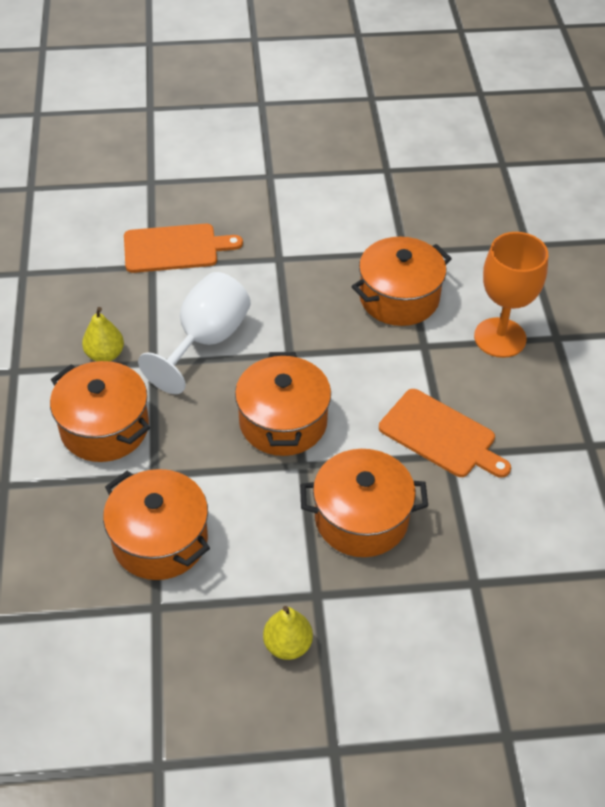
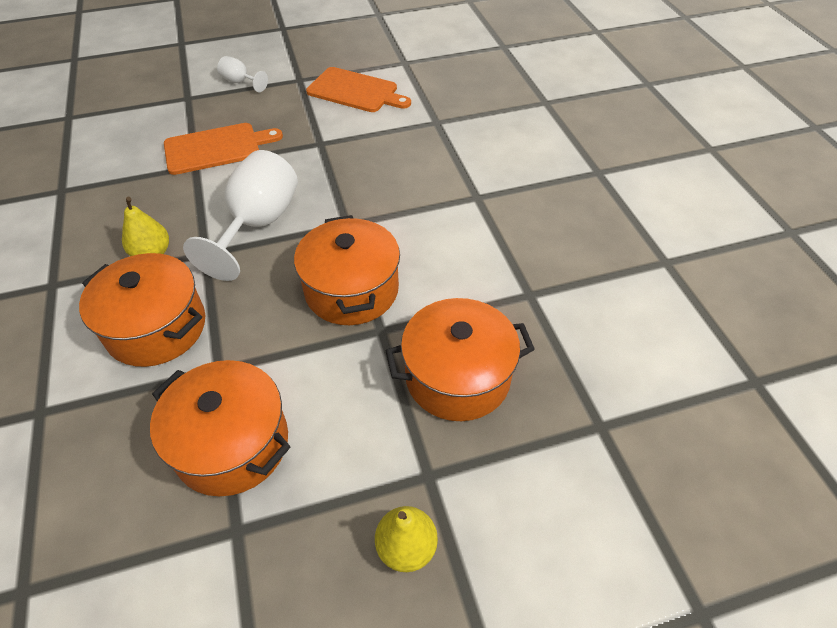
camera: 10 degrees left, 0 degrees up
orange pot [351,237,452,326] -> none
orange cutting board [379,389,511,478] -> orange cutting board moved to [306,67,411,112]
orange goblet [474,232,548,358] -> none
none -> white goblet [217,56,268,92]

